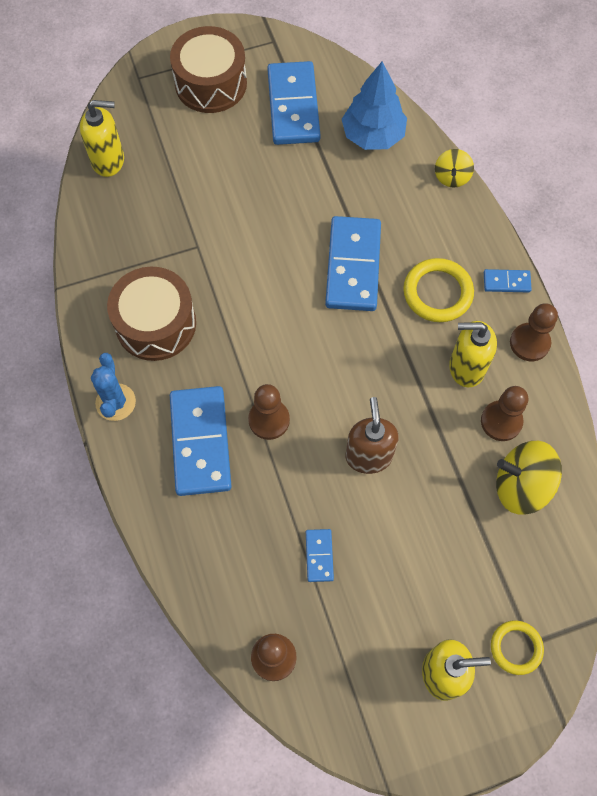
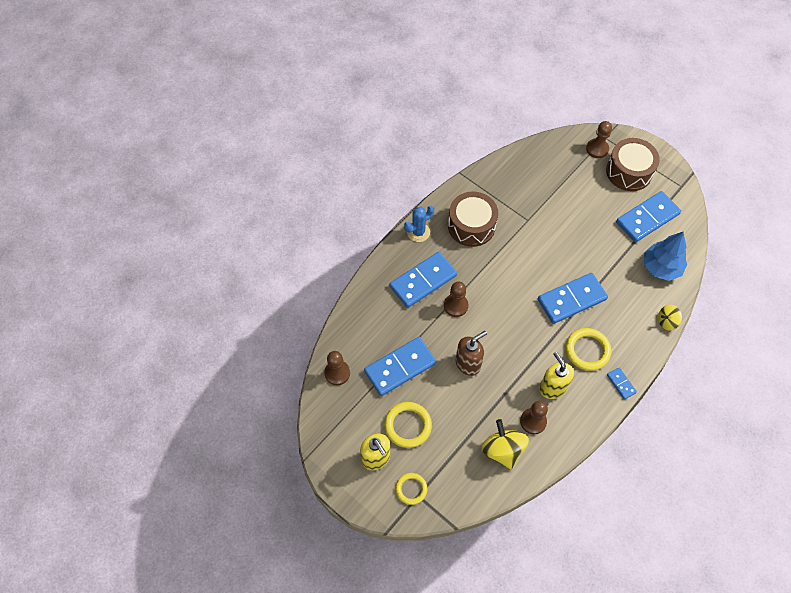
camera: 60 degrees right, 5 degrees down
yellow soap dispenser [80,100,124,177] -> none
blue domino [306,529,334,582] -> blue domino [364,337,436,396], size x2.19
brown pawn [510,303,558,361] -> brown pawn moved to [586,121,612,158]
none -> yellow ring [384,402,432,448]

